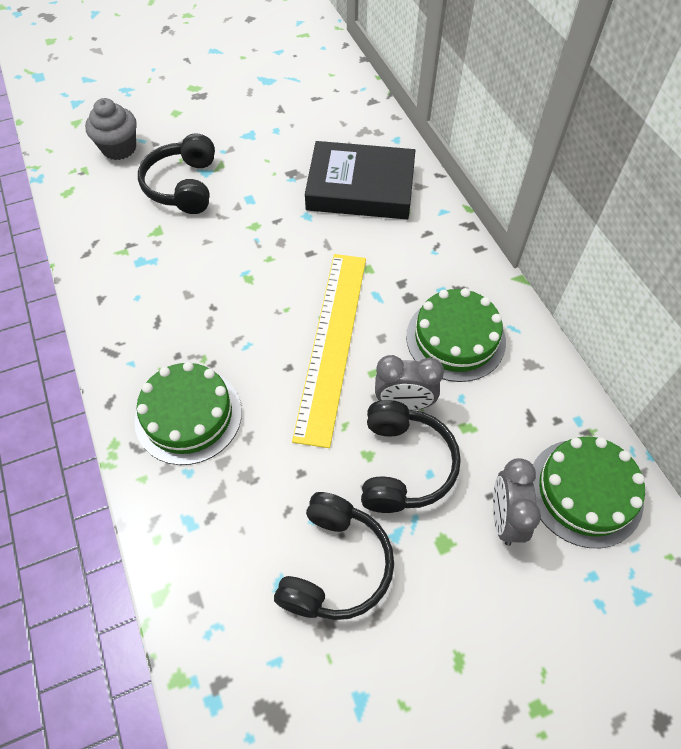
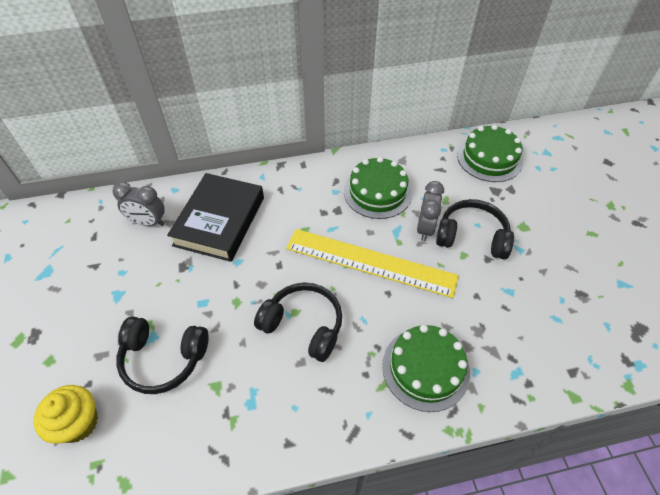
camera: 80 degrees left, 5 degrees down
grey cupcake [85,98,137,160] -> yellow cupcake [33,385,98,444]
black headphones [274,492,394,620] -> black headphones moved to [254,282,342,362]
grey clock [493,458,541,546] -> grey clock moved to [112,182,165,226]

